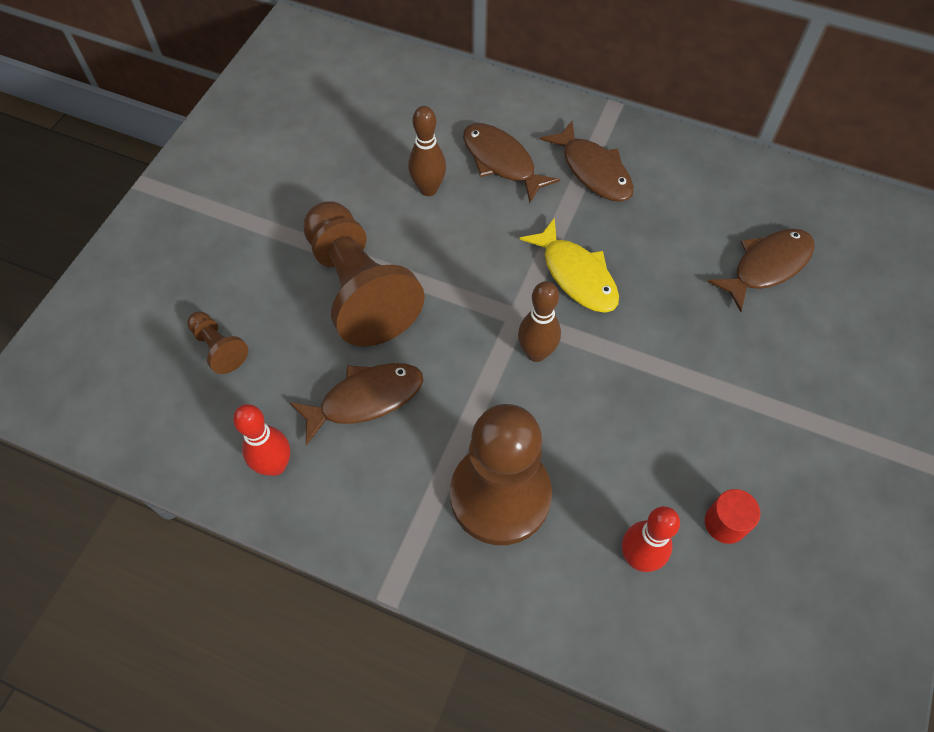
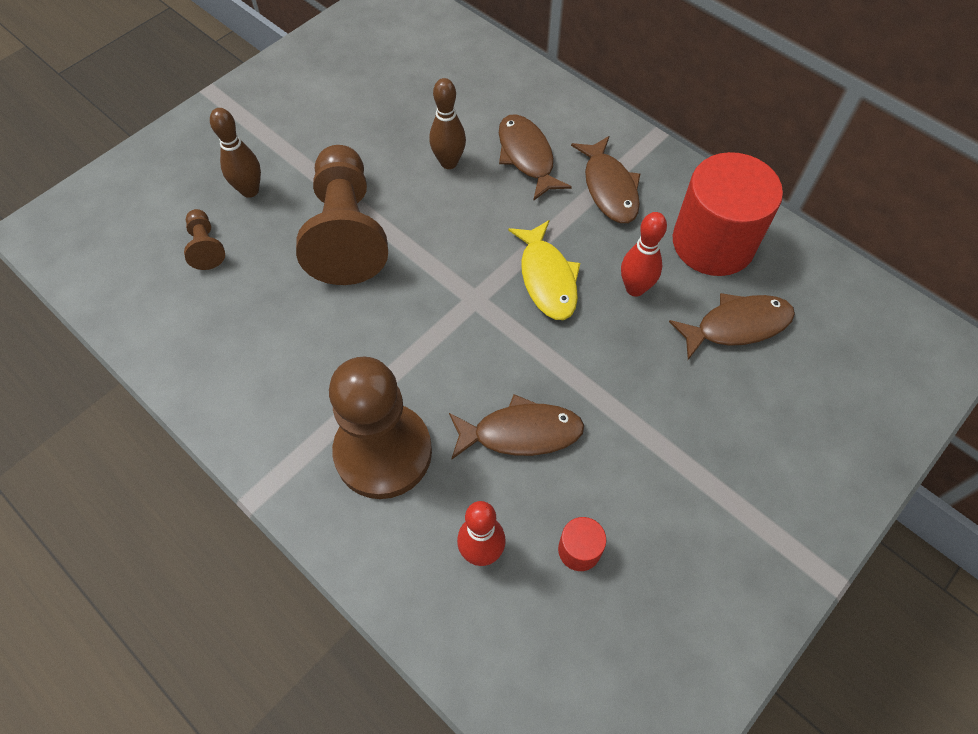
camera: 20 degrees right, 0 degrees up
red bowling pin [233,404,290,476] -> red bowling pin moved to [621,212,667,297]
brown fish [289,363,423,445] -> brown fish moved to [449,394,584,459]
brown bowling pin [518,281,561,362] -> brown bowling pin moved to [210,108,261,198]
none -> red cylinder [673,152,783,276]

